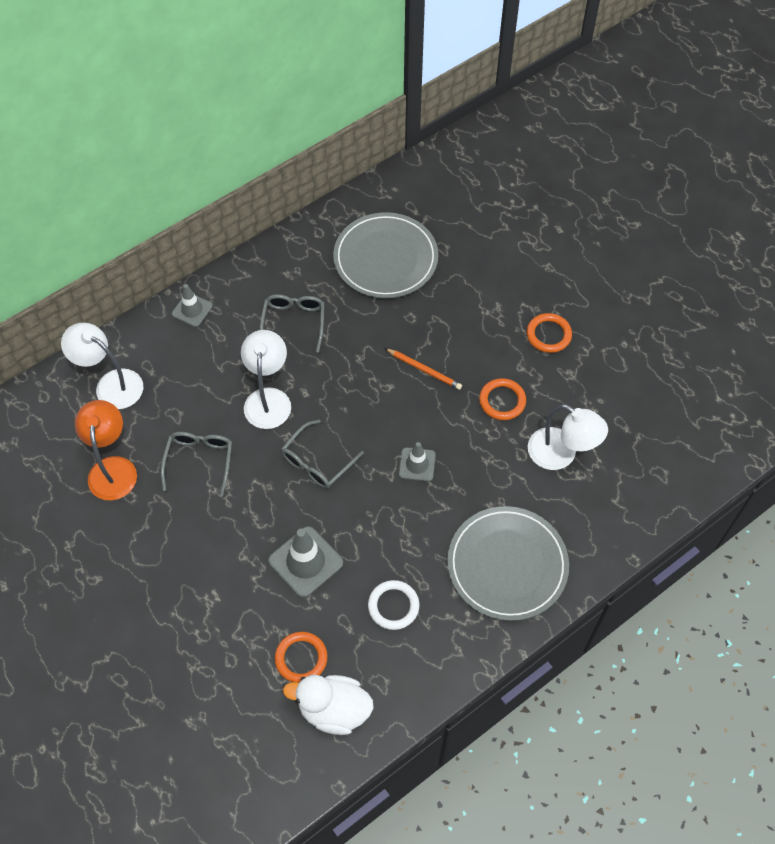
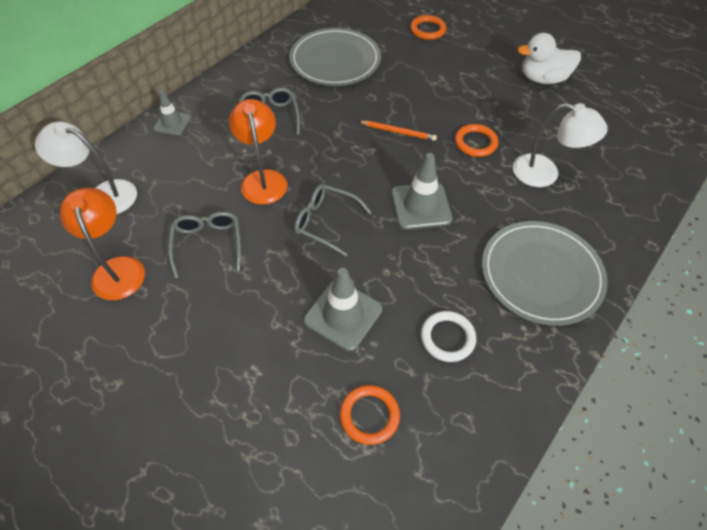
camera: 15 degrees left, 5 degrees down
white lamp [241,330,291,429] -> orange lamp [229,99,287,205]
grey glasses [281,419,364,489] -> grey glasses turned 90 degrees clockwise [294,184,372,256]
white duck [283,675,374,735] -> white duck moved to [517,33,581,84]
grey traffic cone [399,442,436,481] -> grey traffic cone [392,153,452,229], size x1.61
orange ring [527,313,572,353] -> orange ring moved to [410,15,446,40]

